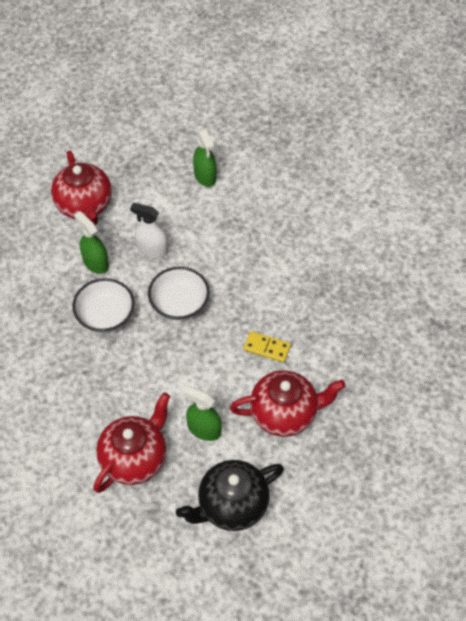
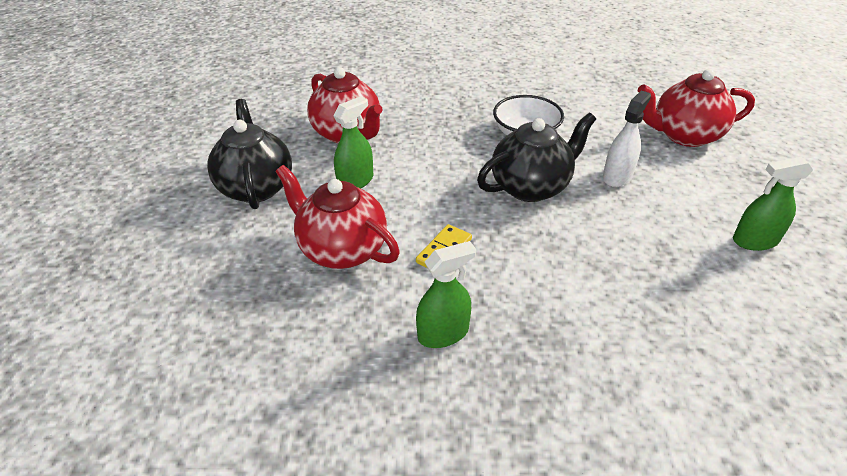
camera: 105 degrees right, 15 degrees down
green spray bottle [74,211,109,274] -> green spray bottle moved to [416,241,476,348]
white bowl [148,267,210,320] -> black teapot [477,113,596,202]
red teapot [230,370,346,437] -> red teapot turned 120 degrees clockwise [276,165,400,269]

